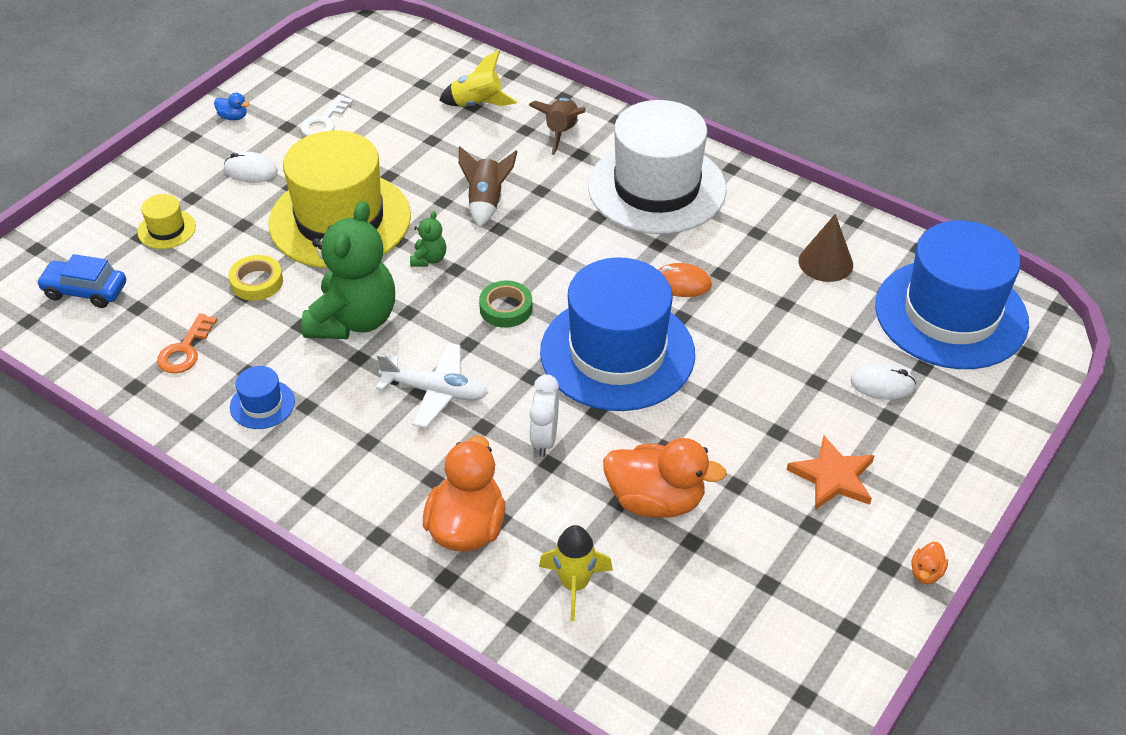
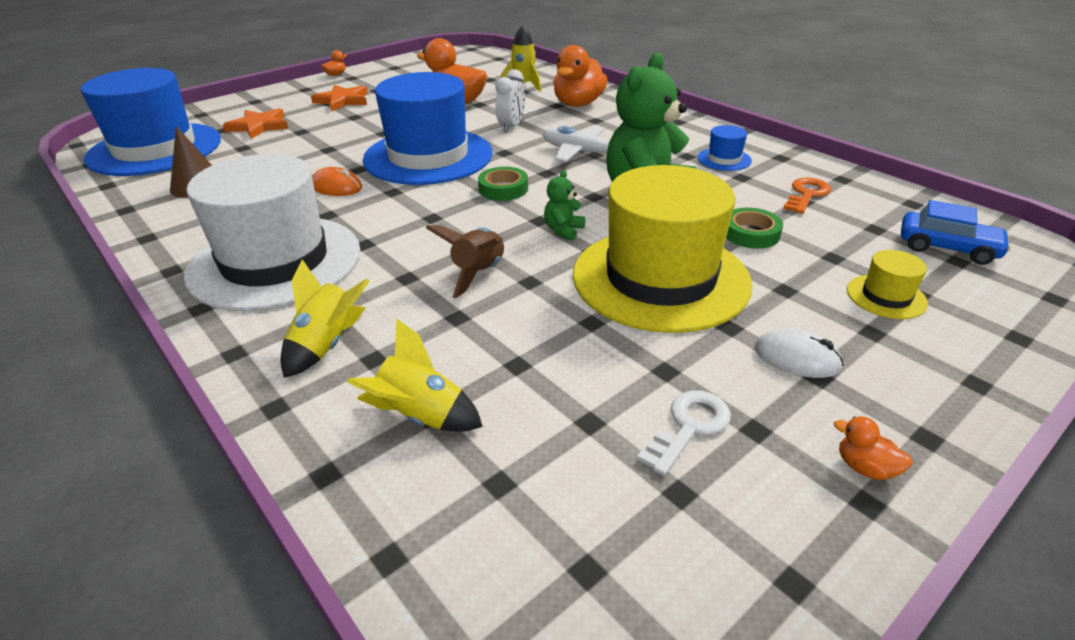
camera: 165 degrees left, 10 degrees down
blue duck [214,93,249,120] -> orange duck [834,416,913,480]
yellow tape [228,255,283,301] -> green tape [726,208,783,249]
brown rocket [529,98,586,155] -> yellow rocket [280,259,370,378]
white mouse [850,363,916,400] -> orange star [223,108,288,139]

